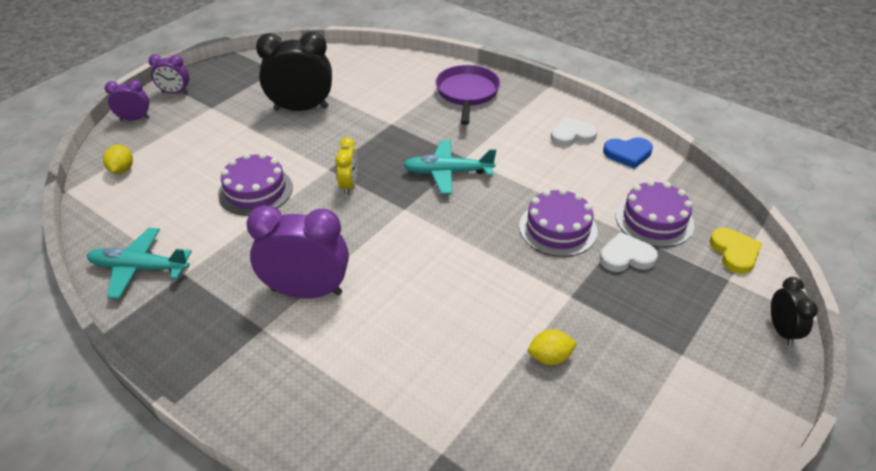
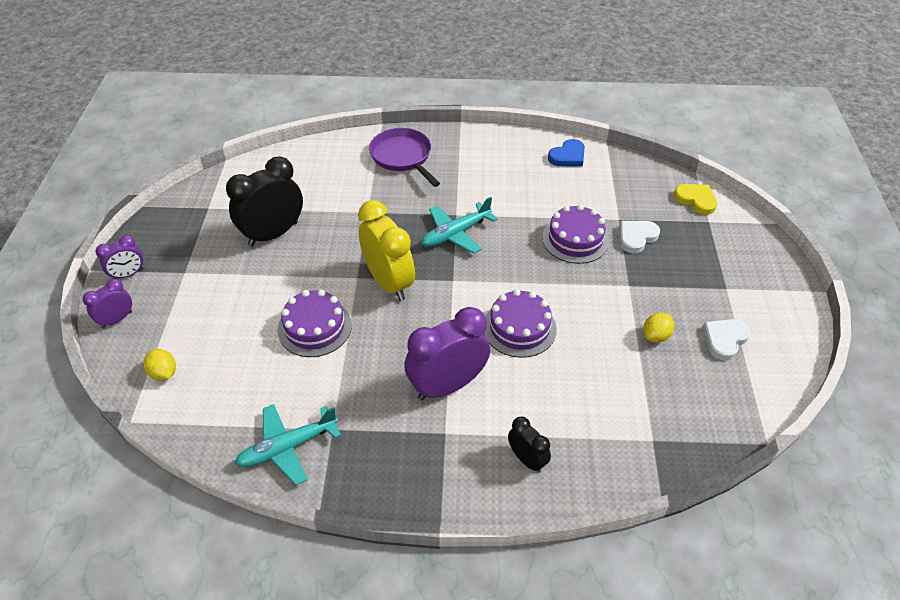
camera: 35 degrees left, 5 degrees up
yellow clock [335,137,358,195] -> yellow clock [358,200,415,301], size x1.90
white heart [551,117,598,147] -> white heart moved to [703,319,751,361]
purple cake [616,180,694,248] -> purple cake moved to [484,289,557,358]
black clock [771,277,818,346] -> black clock moved to [508,417,551,473]

